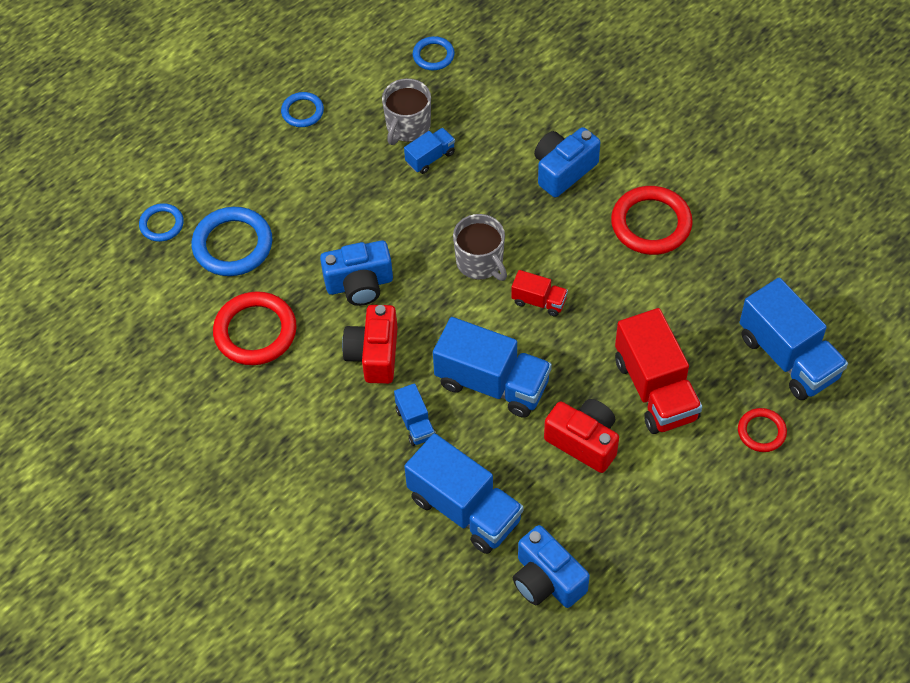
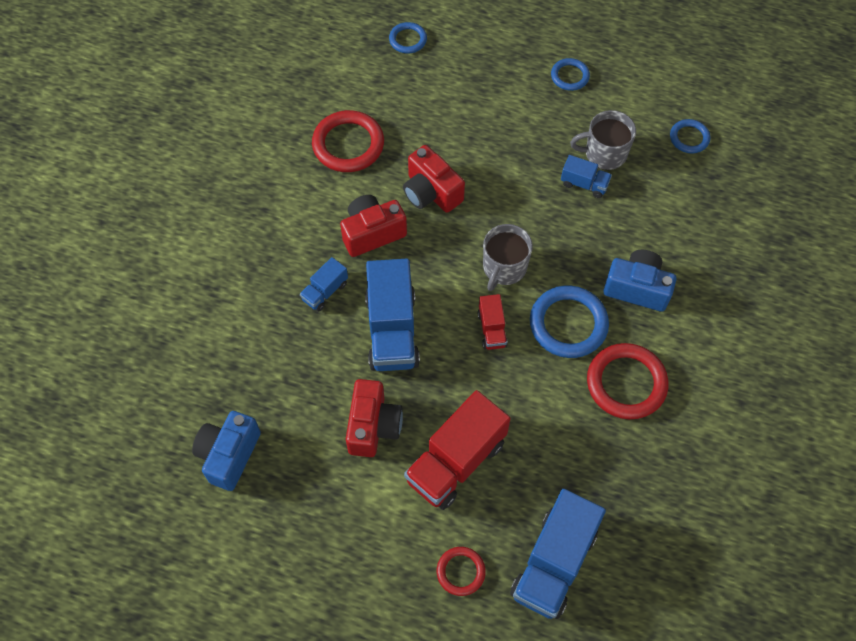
camera: 60 degrees right, 5 degrees up
blue ring [191,207,272,276] -> blue ring moved to [530,286,609,358]
blue camera [320,240,393,306] -> red camera [403,145,465,213]
blue truck [404,433,523,554] -> none

